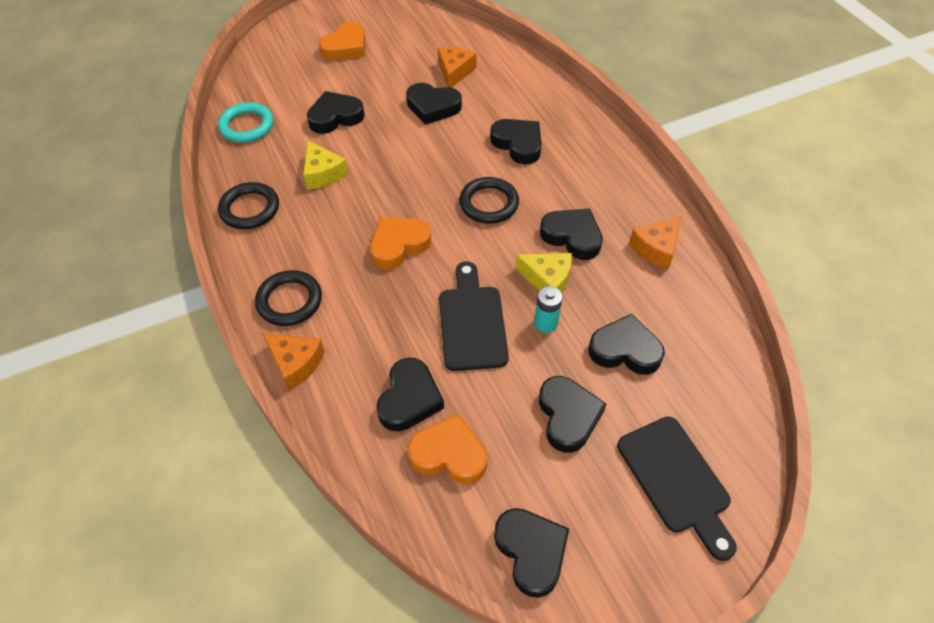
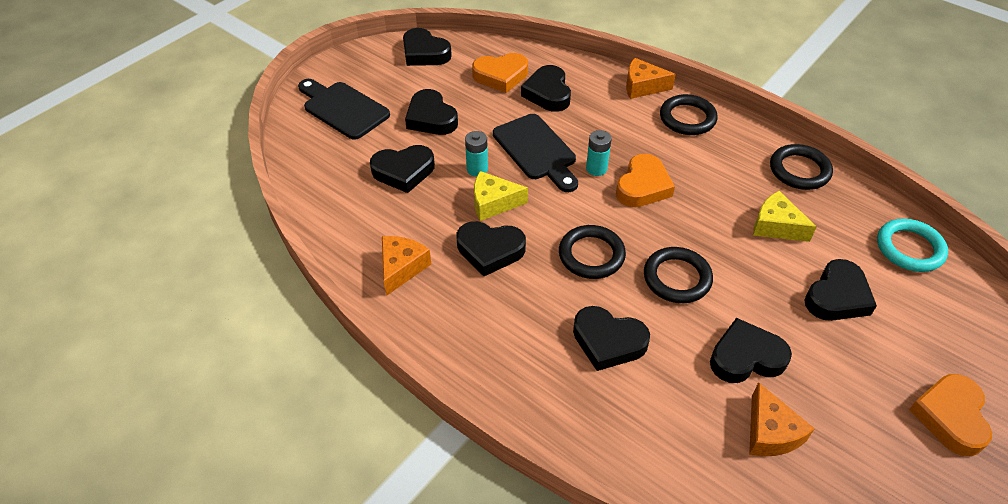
camera: 155 degrees right, 5 degrees down
none -> turquoise battery [586,130,612,176]
none -> black ring [644,247,713,303]

